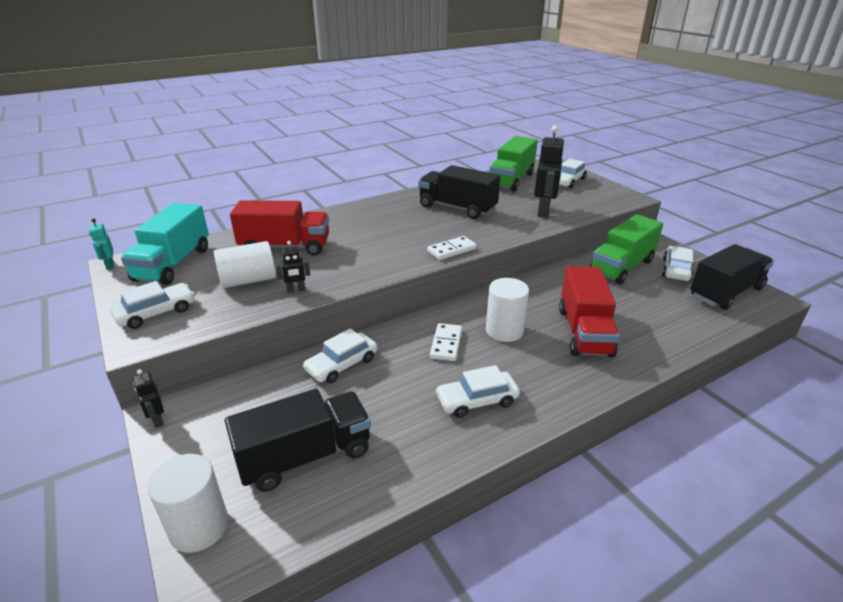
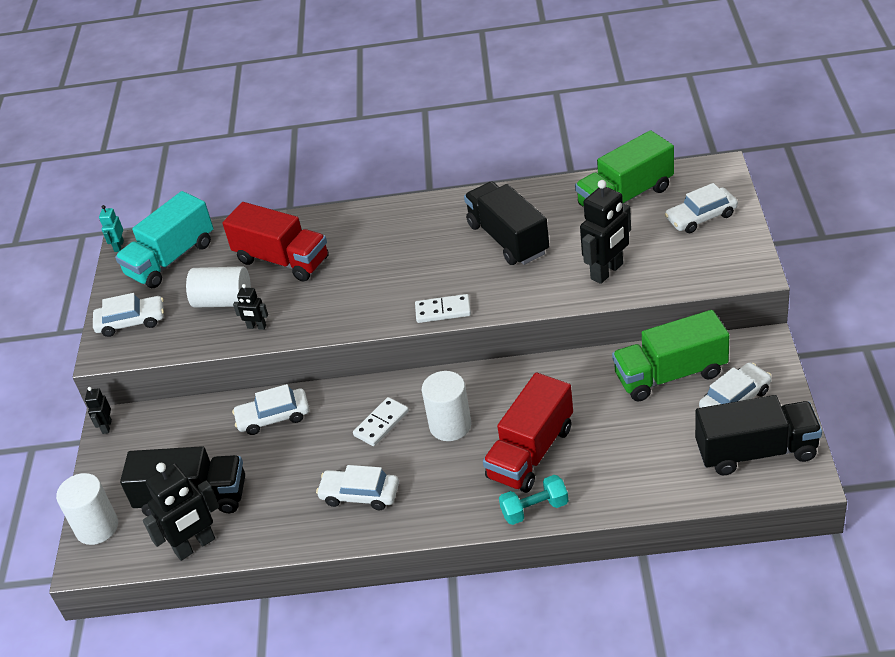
camera: 35 degrees right, 10 degrees up
none -> black robot [143,463,219,561]
none -> turquoise dumbbell [499,475,569,525]

